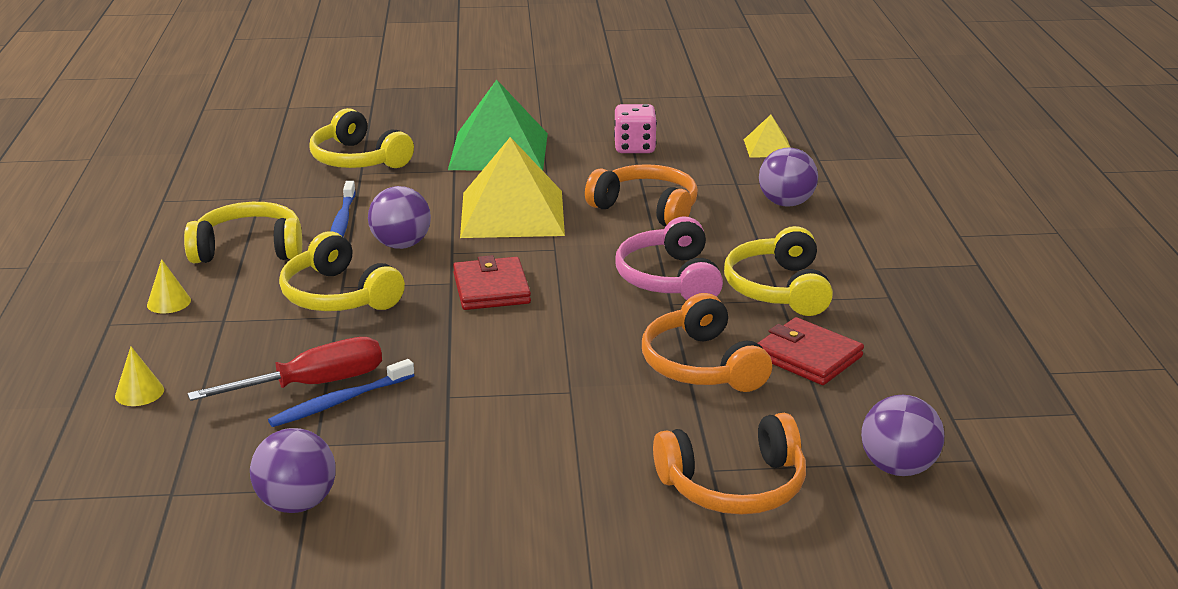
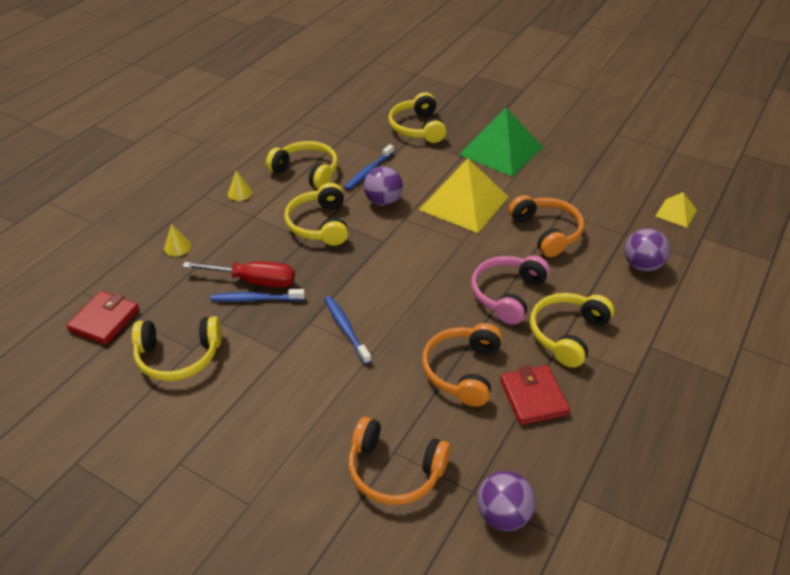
camera: 35 degrees right, 15 degrees up
purple ball [250,428,336,513] -> yellow headphones [132,316,222,381]
red wallet [453,255,531,310] -> red wallet moved to [66,291,140,345]
pink dice [614,104,657,153] -> none
none -> blue toothbrush [325,296,371,364]

